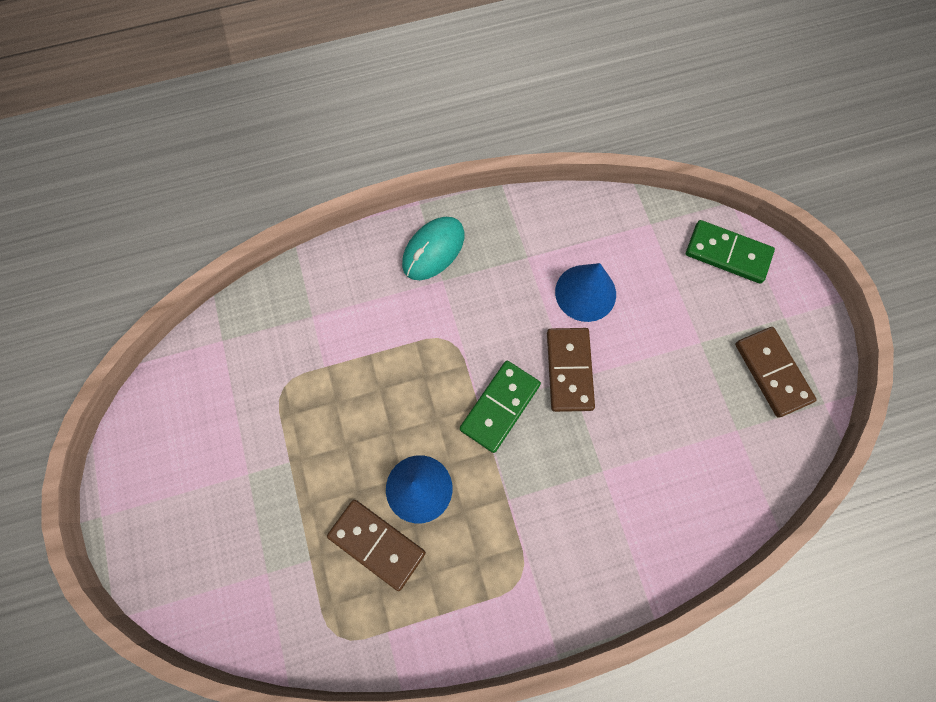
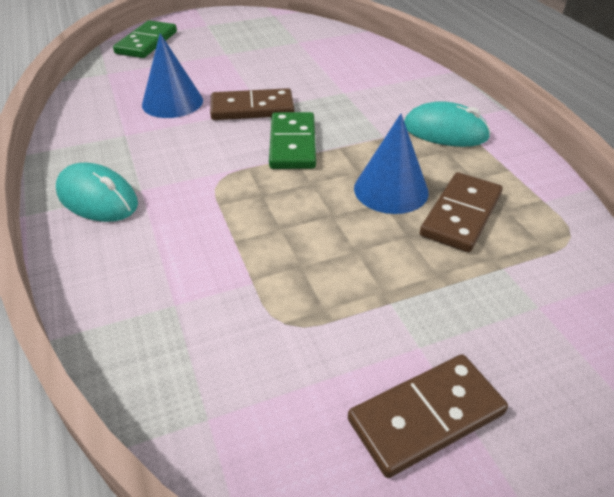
camera: 95 degrees left, 30 degrees down
green domino [460,361,541,453] -> green domino turned 60 degrees clockwise [269,112,316,169]
brown domino [735,327,817,418] -> brown domino moved to [348,354,508,478]
none -> turquoise mouse [404,101,491,147]

